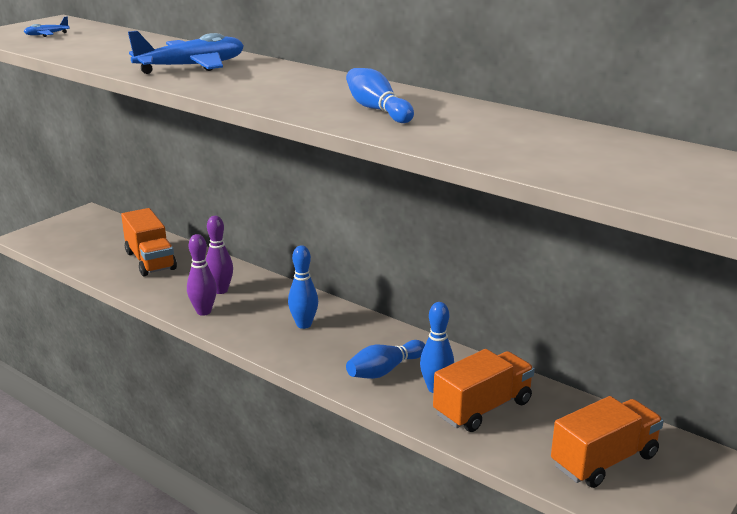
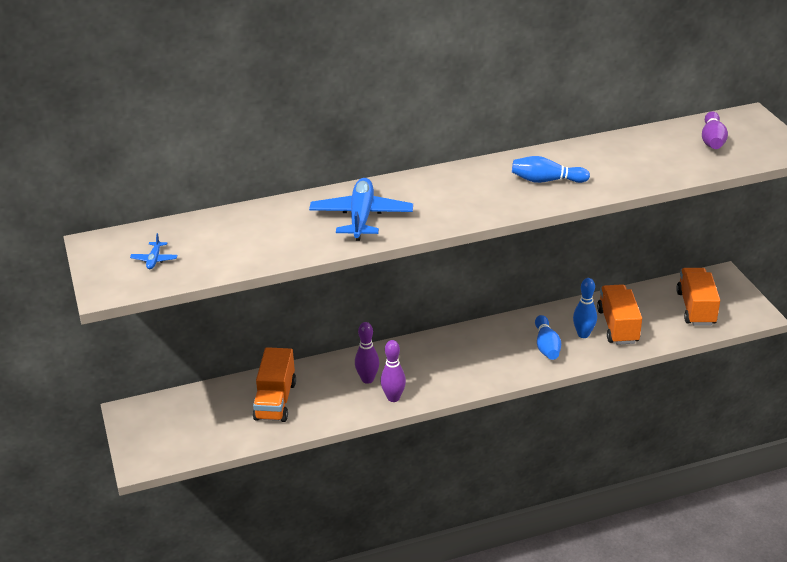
camera: 55 degrees left, 10 degrees up
orange truck [121,208,177,276] -> orange truck turned 90 degrees clockwise [253,347,296,422]
blue bowling pin [288,245,318,329] -> none
none -> purple bowling pin [702,111,728,149]

